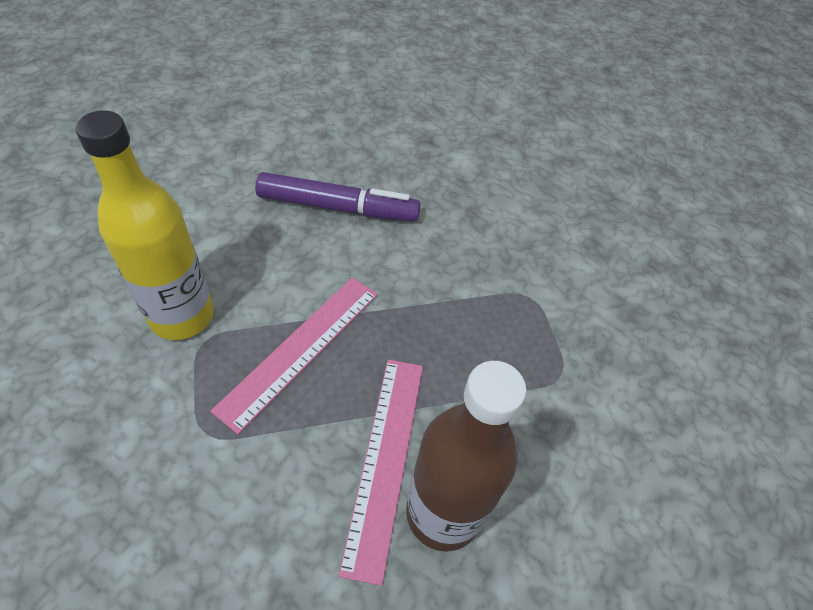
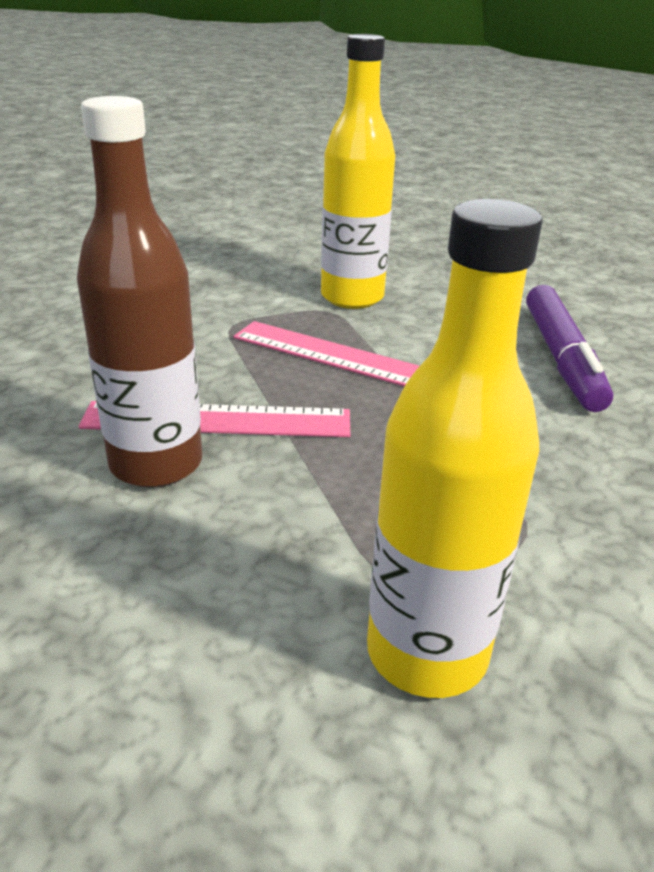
camera: 85 degrees right, 20 degrees down
none -> yellow bottle [367,199,543,698]

